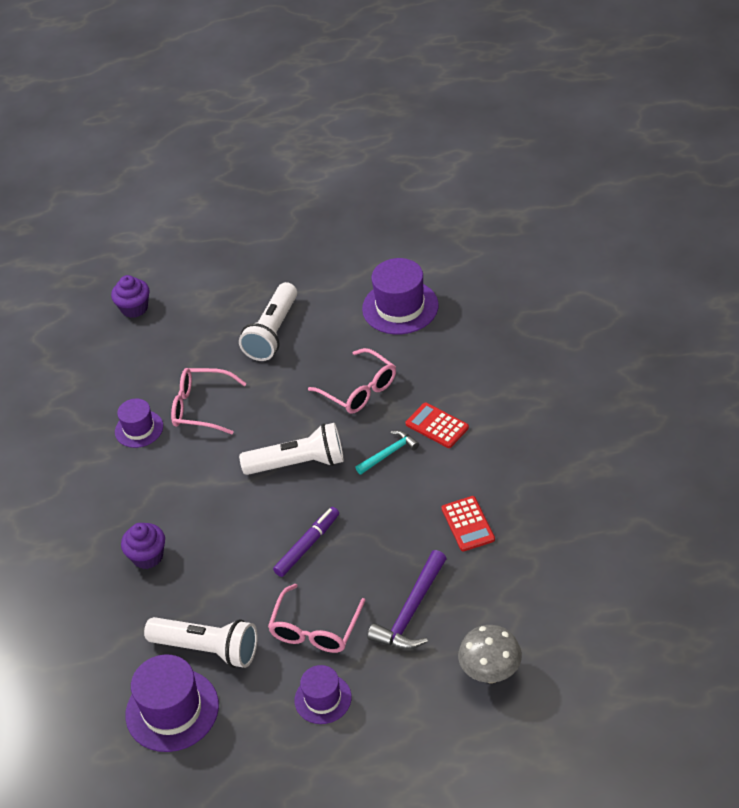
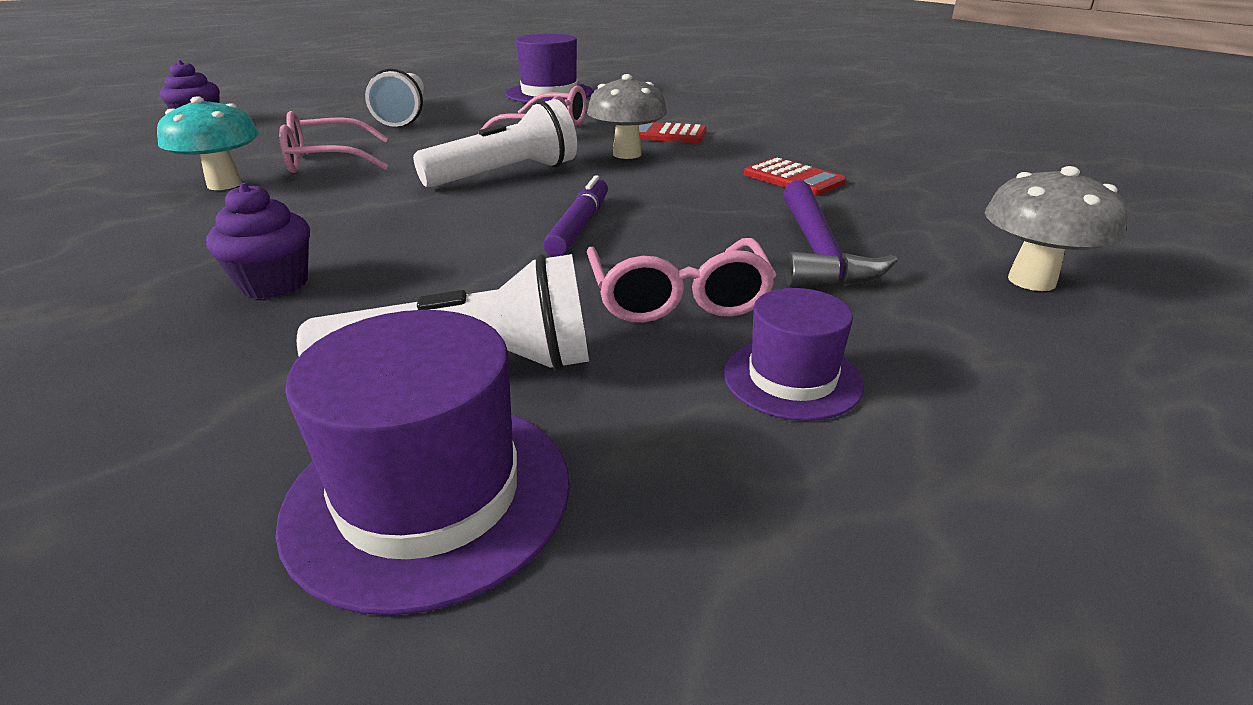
camera: 30 degrees left, 15 degrees down
purple hat [115,399,163,448] -> turquoise mushroom [157,96,259,190]
turquoise hammer [355,430,419,475] -> grey mushroom [587,74,667,159]

